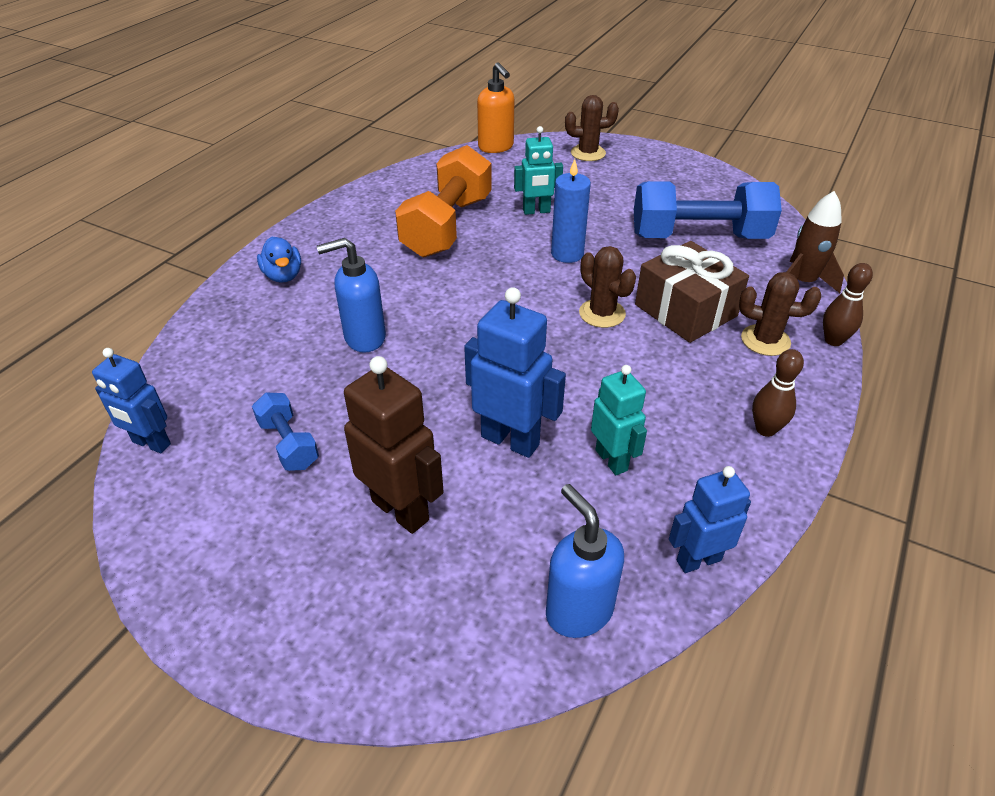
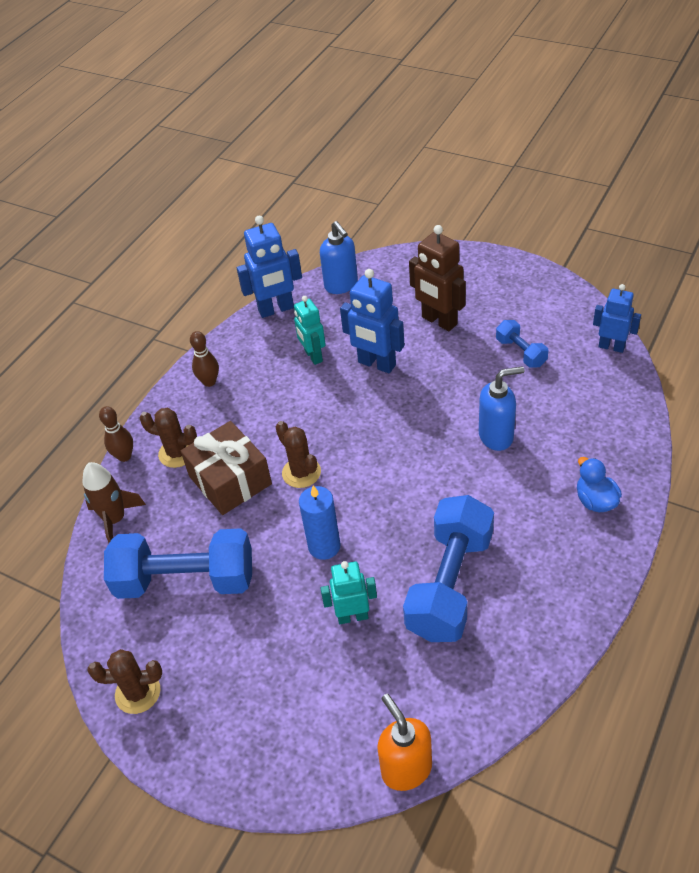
camera: 175 degrees left, 5 degrees up
orange dumbbell [395,145,492,257] -> blue dumbbell [403,495,494,642]
brown cactus [565,95,619,161] -> brown cactus moved to [87,649,162,714]
blue robot [669,466,751,573] -> blue robot [237,216,302,318], size x1.50

